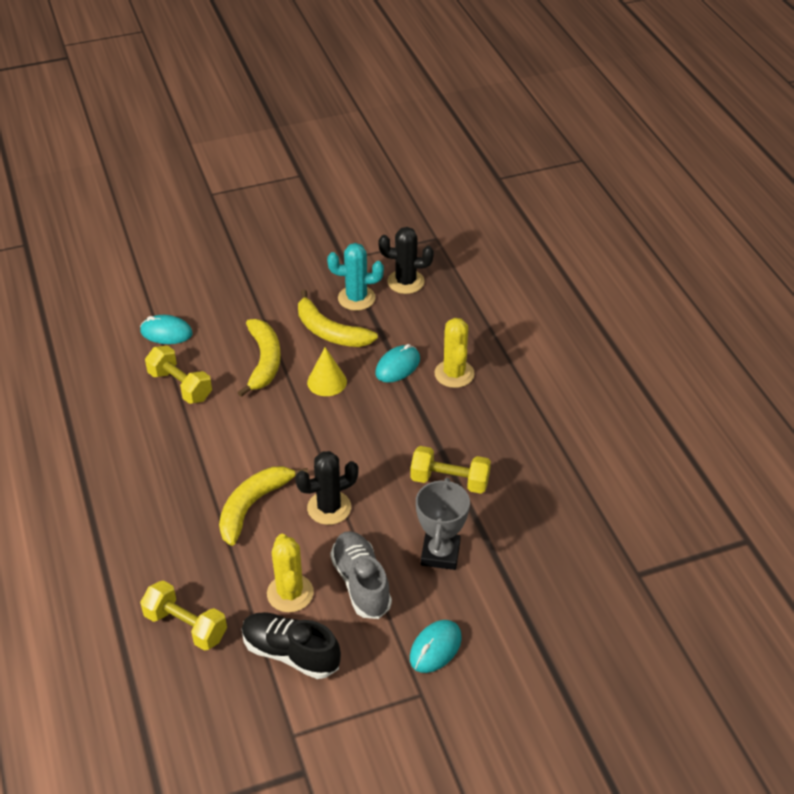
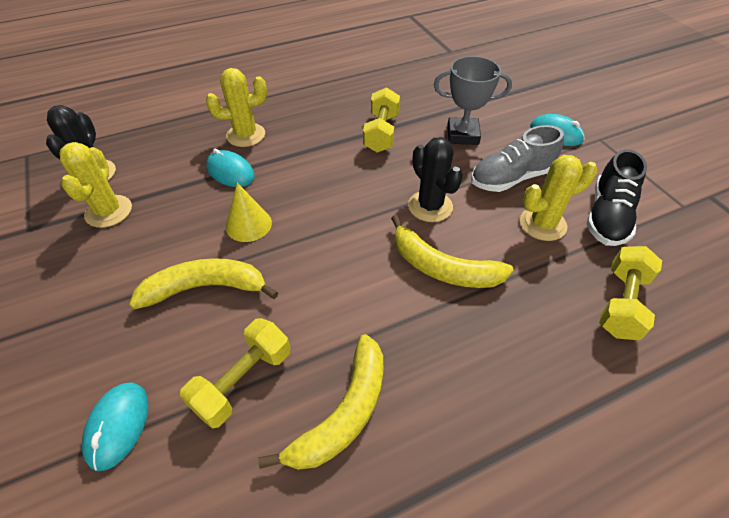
camera: 95 degrees left, 5 degrees up
yellow banana [298,290,378,347] -> yellow banana moved to [258,334,383,470]
turquoise cactus [327,243,384,311] -> yellow cactus [59,142,132,228]

